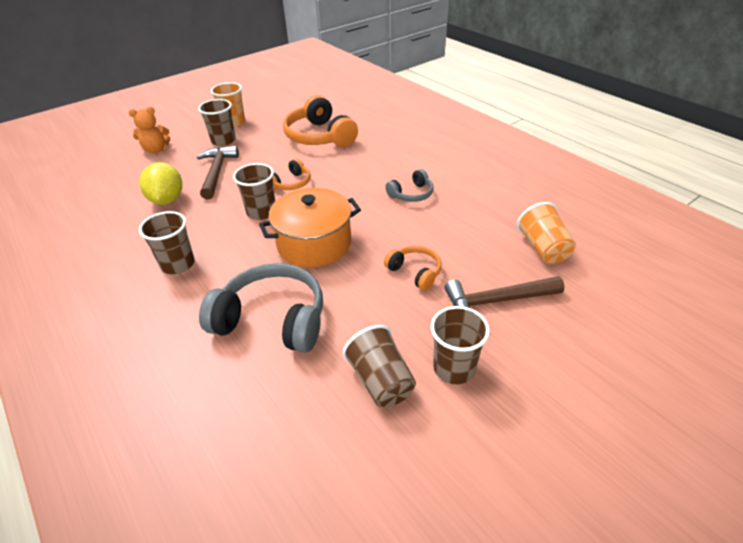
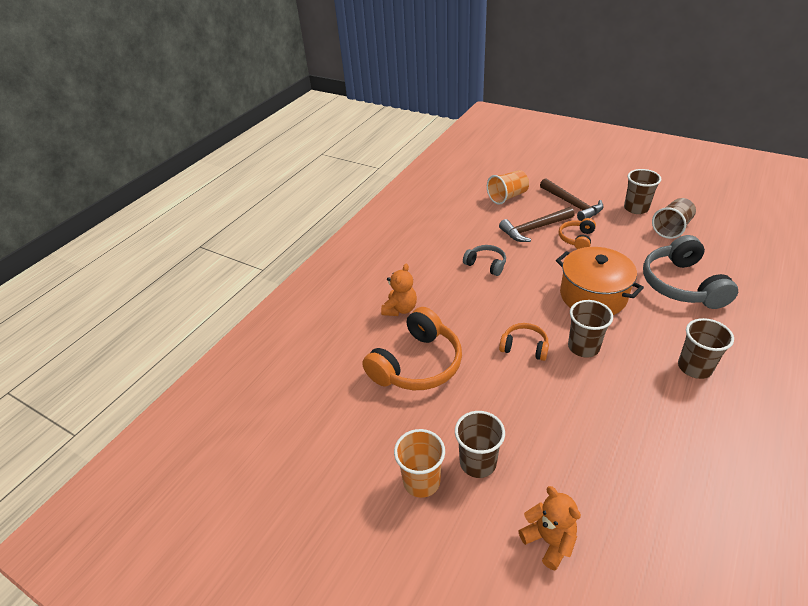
camera: 110 degrees left, 0 degrees up
yellow lemon [139,162,182,205] -> none
brown hammer [197,146,239,199] -> brown hammer moved to [499,207,574,242]
none -> orange teddy bear [381,264,417,316]

